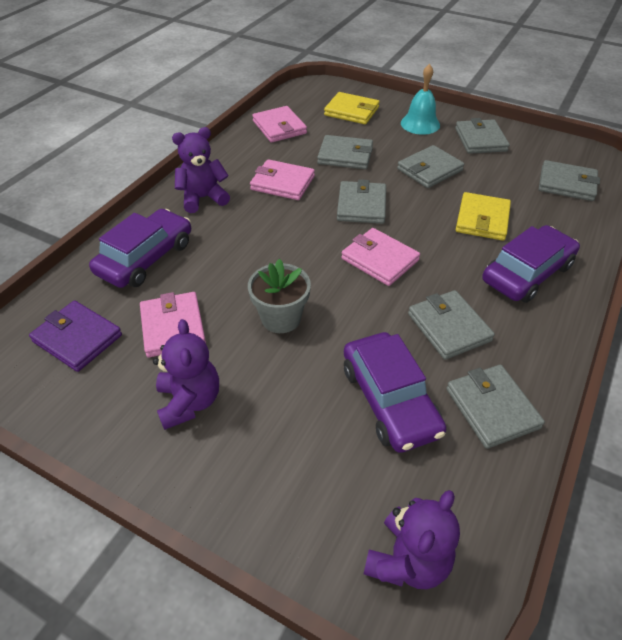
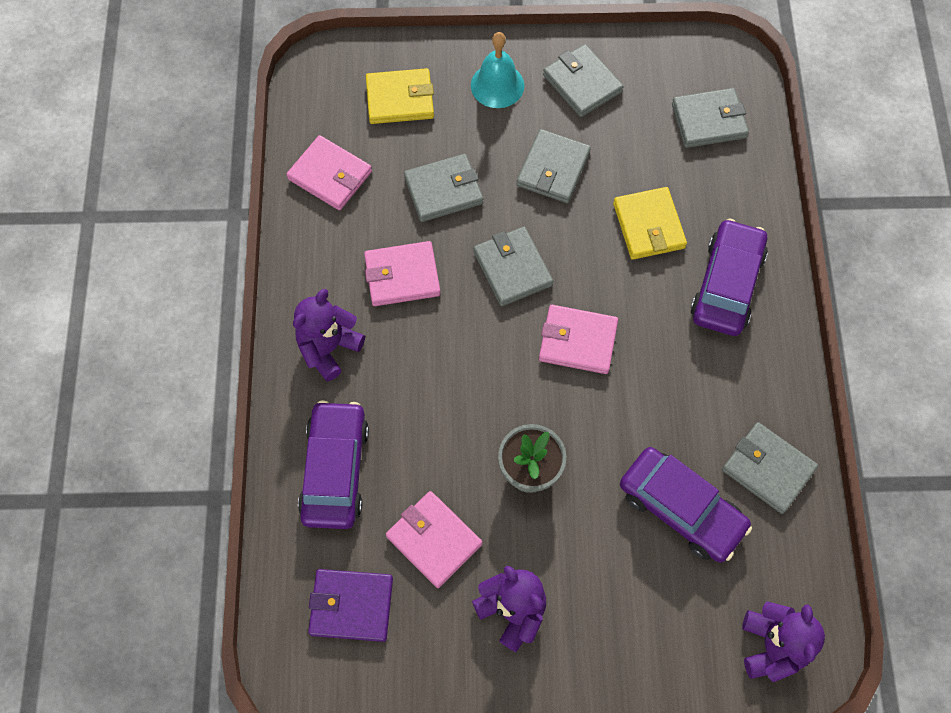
camera: 30 degrees left, 20 degrees up
grey wallet [408,290,495,360] -> none

